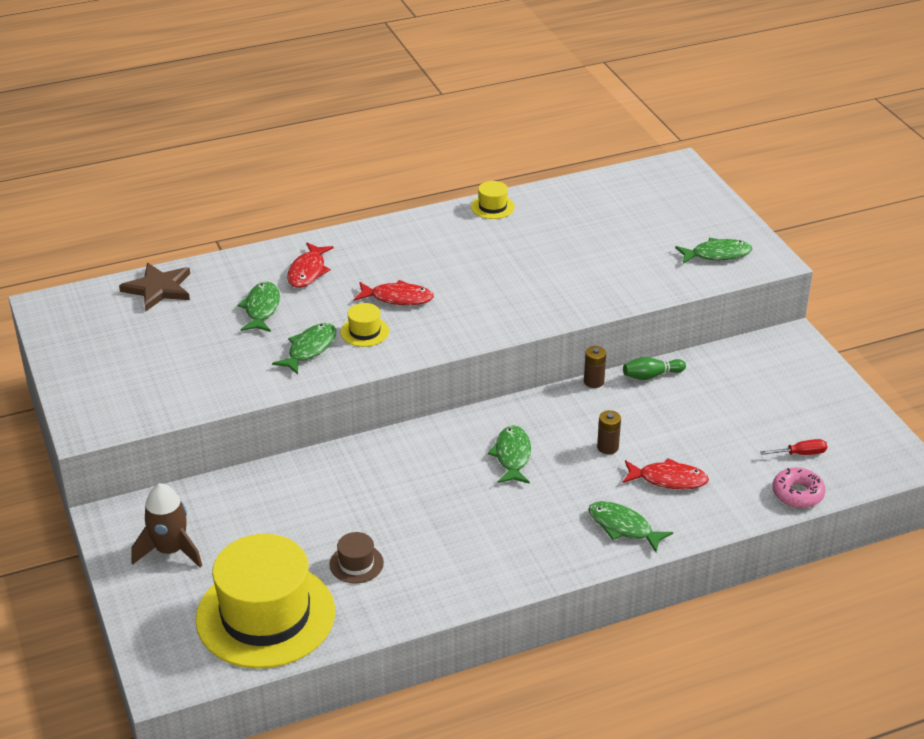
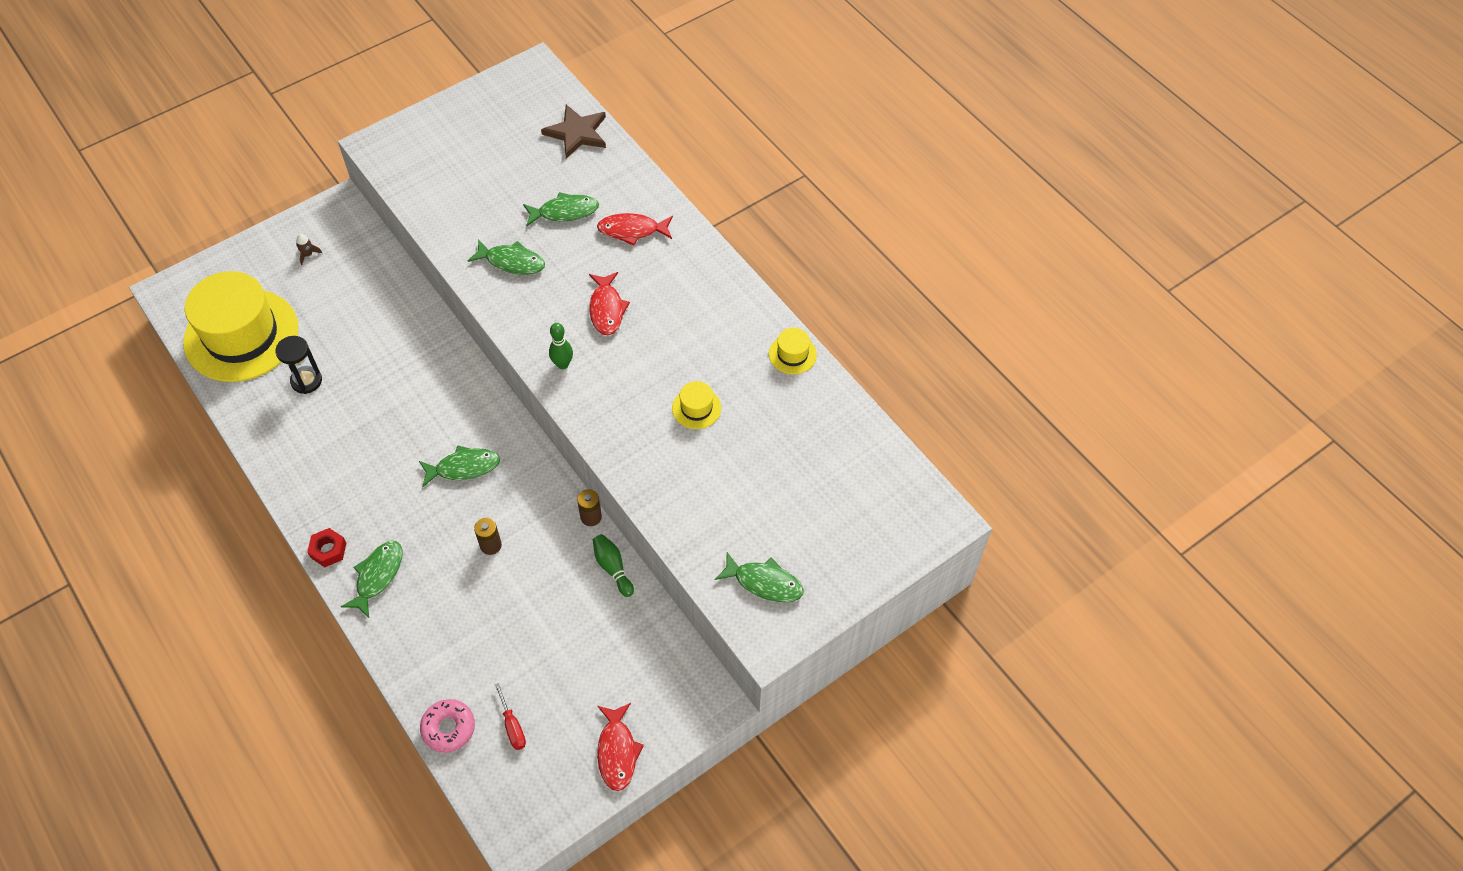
camera: 75 degrees right, 20 degrees up
brown rocket [131,483,202,568] -> brown rocket [296,234,322,265], size x0.43
brown hat [329,532,384,584] -> black hourglass [275,336,322,394]
yellow hat [341,303,389,347] -> yellow hat moved to [672,381,721,429]
red fish [623,458,709,489] -> red fish moved to [597,703,644,791]
green fish [675,238,752,264] -> green fish turned 45 degrees counterclockwise [714,552,804,603]
none -> red nut [307,528,346,567]
none -> green bowling pin [549,323,573,369]

